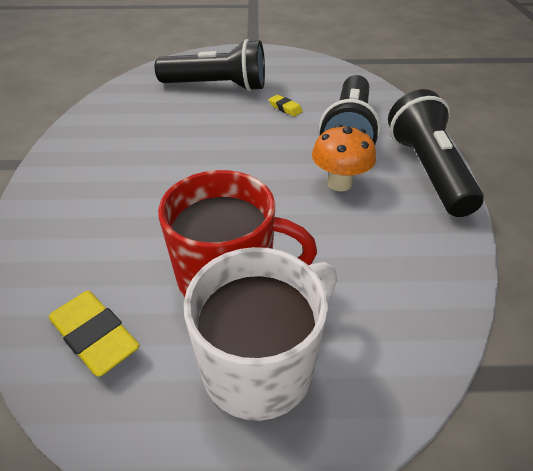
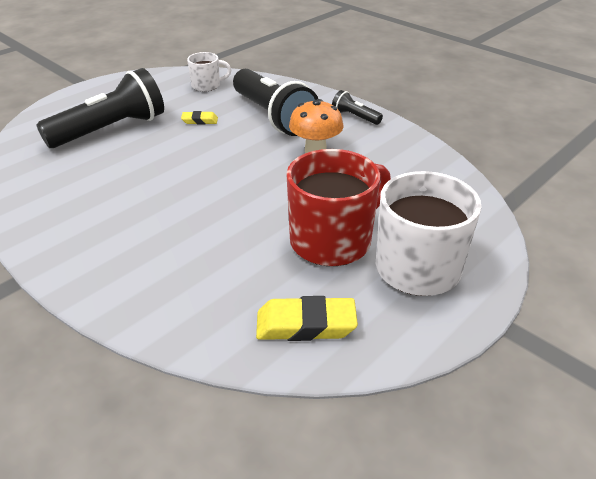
camera: 45 degrees left, 5 degrees down
black flashlight [388,89,484,217] -> black flashlight [332,90,383,125], size x0.45
none -> white mug [187,52,231,92]

